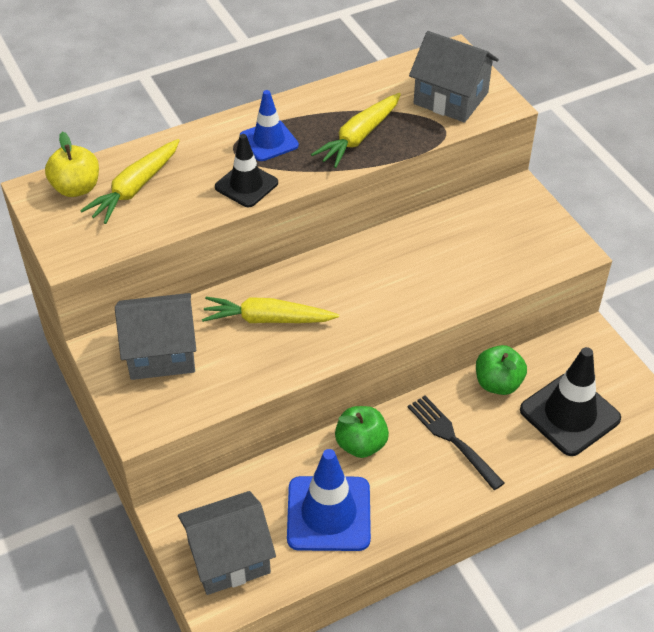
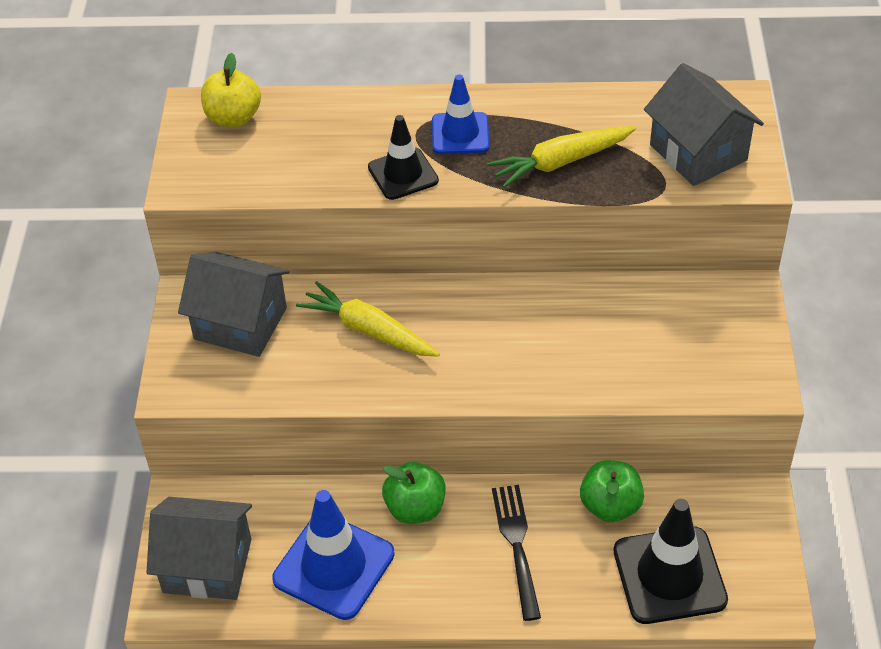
camera: 30 degrees right, 0 degrees up
yellow carrot [80,139,180,224] -> none

